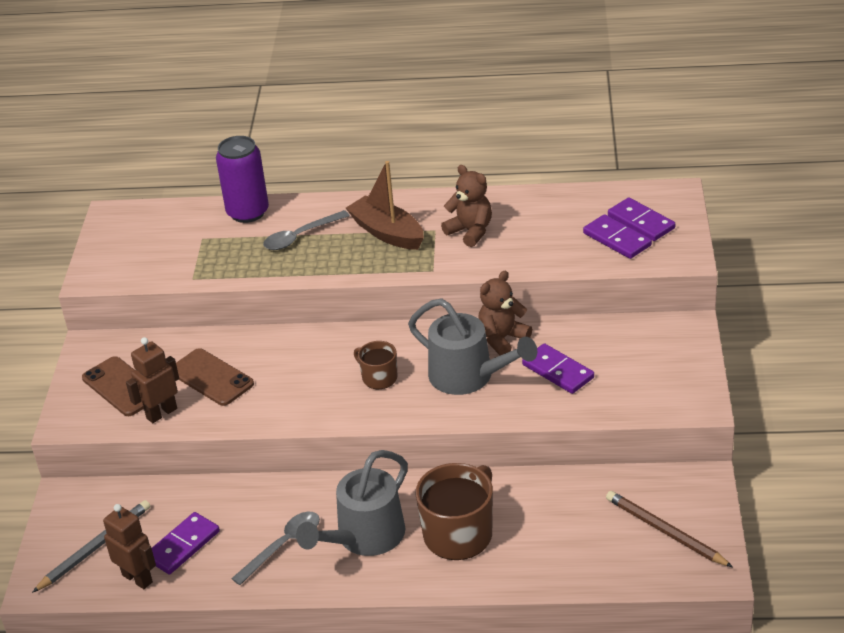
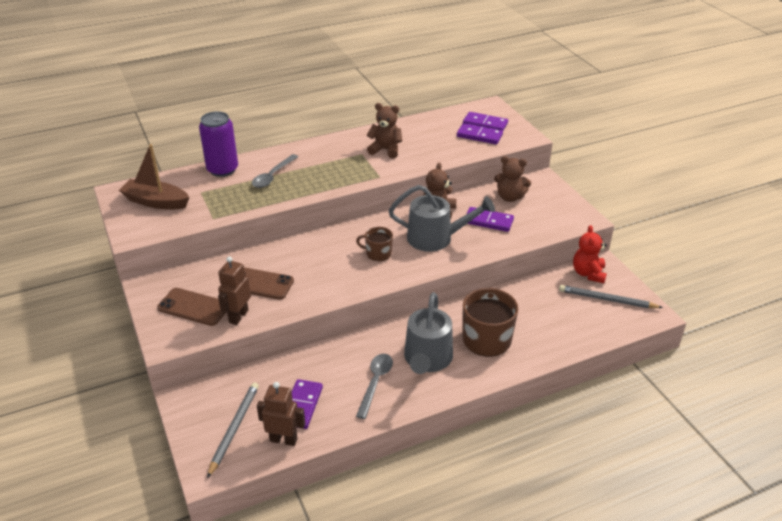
camera: 30 degrees left, 0 degrees up
brown boat [346,161,424,250] -> brown boat moved to [119,144,190,209]
brown pencil [606,491,733,567] -> grey pencil [559,285,663,308]
none -> brown teddy bear [494,156,531,202]
none -> red teddy bear [573,225,607,283]

